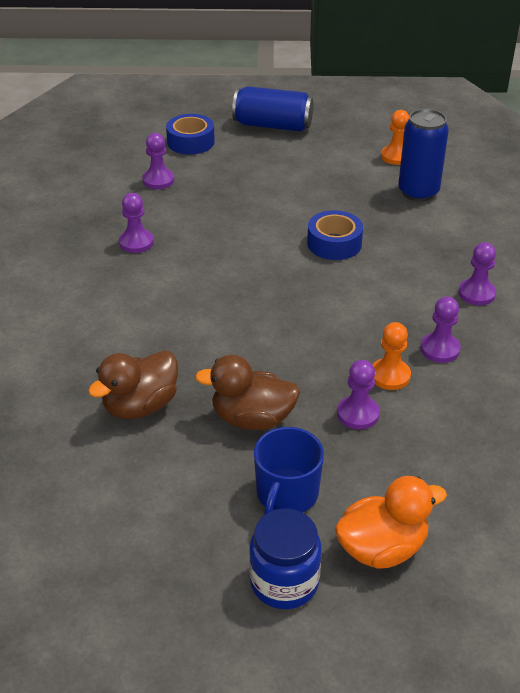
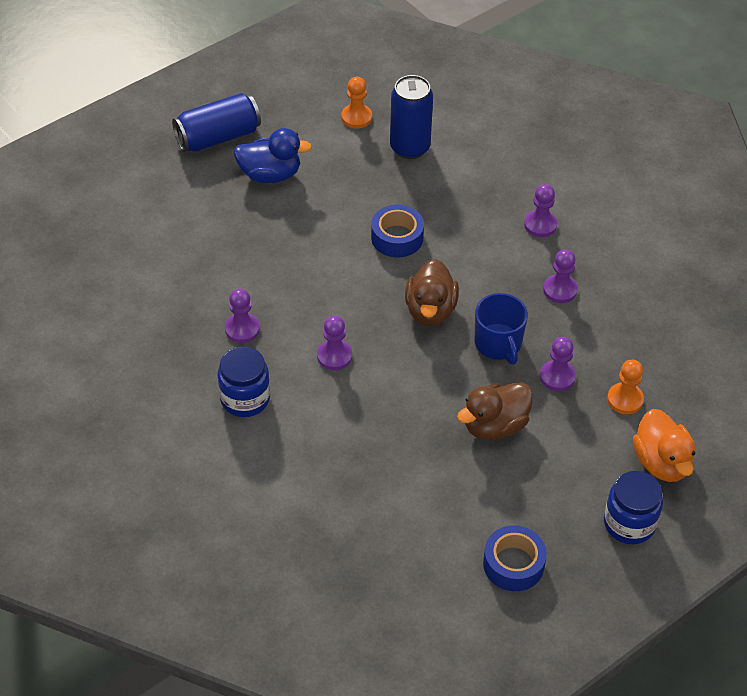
camera: 40 degrees left, 10 degrees up
brown duck [88,350,178,419] -> brown duck moved to [405,259,459,326]
purple pawn [142,133,174,189] -> purple pawn moved to [317,316,352,370]
blue tape [166,114,215,155] -> blue tape moved to [483,525,547,591]
blue mug [254,427,324,515] -> blue mug moved to [475,293,528,365]
orange duck [335,476,447,569] -> orange duck turned 135 degrees clockwise [633,409,695,482]
orange pawn [372,322,411,390] -> orange pawn moved to [607,360,644,414]
none -> blue jar [217,346,270,417]
none -> blue duck [233,128,312,183]

